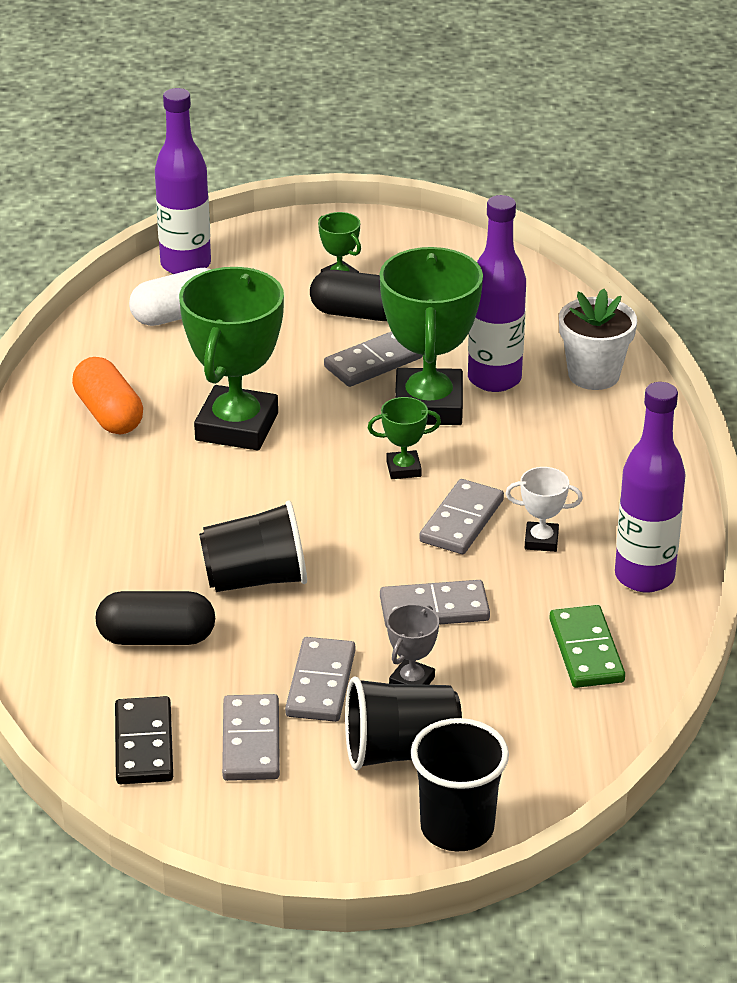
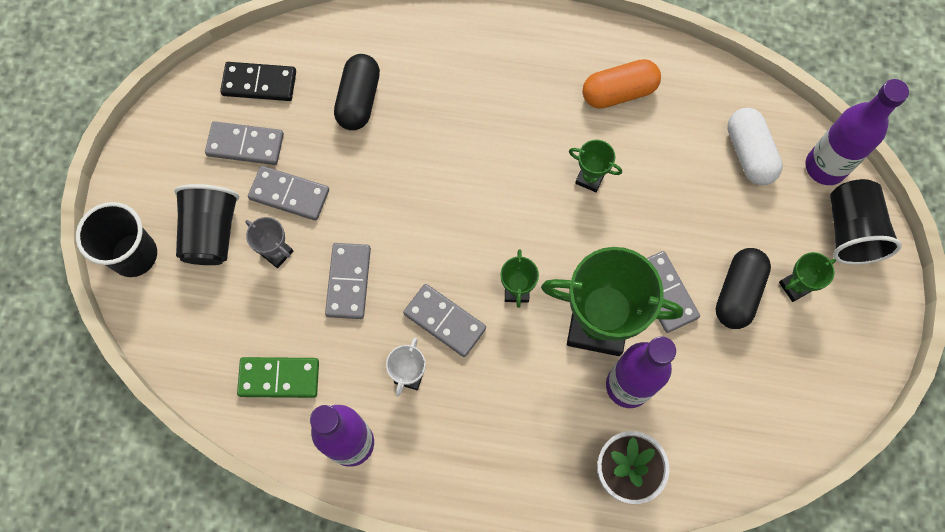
camera: 100 degrees right, 35 degrees up
green trophy [179,267,284,450] -> green trophy [569,140,622,192], size x0.45
black cup [199,501,307,592] -> black cup moved to [830,179,902,265]

